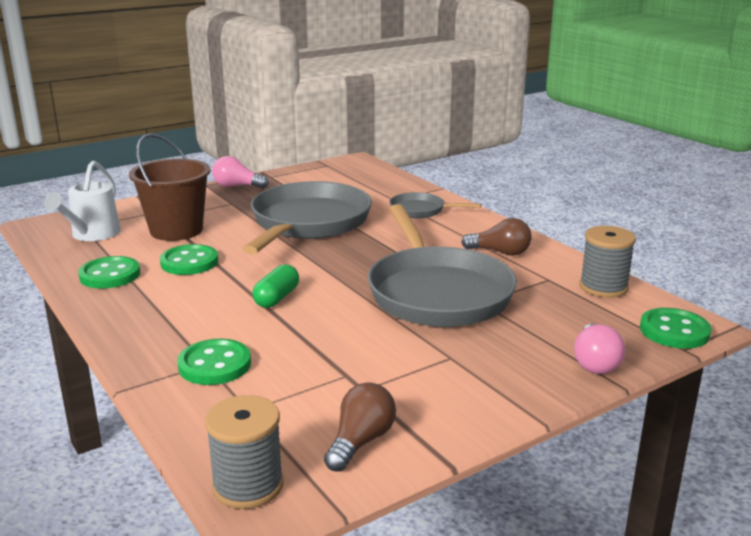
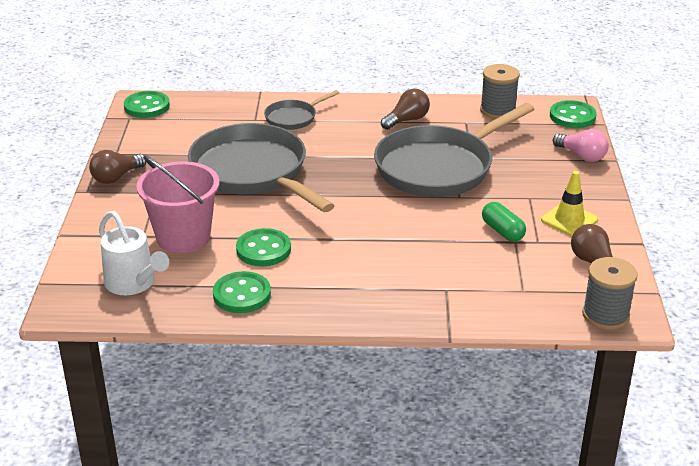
camera: 55 degrees left, 10 degrees up
brown bucket [129,133,211,241] -> pink bucket [137,155,220,253]
green button [177,339,251,385] -> green button moved to [124,91,170,118]
pink light bulb [212,156,269,189] -> brown light bulb [89,150,146,184]
green capsule [252,264,299,308] -> green capsule moved to [482,202,526,242]
grey pan [368,204,517,327] -> grey pan turned 120 degrees clockwise [374,103,535,197]
none -> yellow traffic cone [541,171,598,236]

